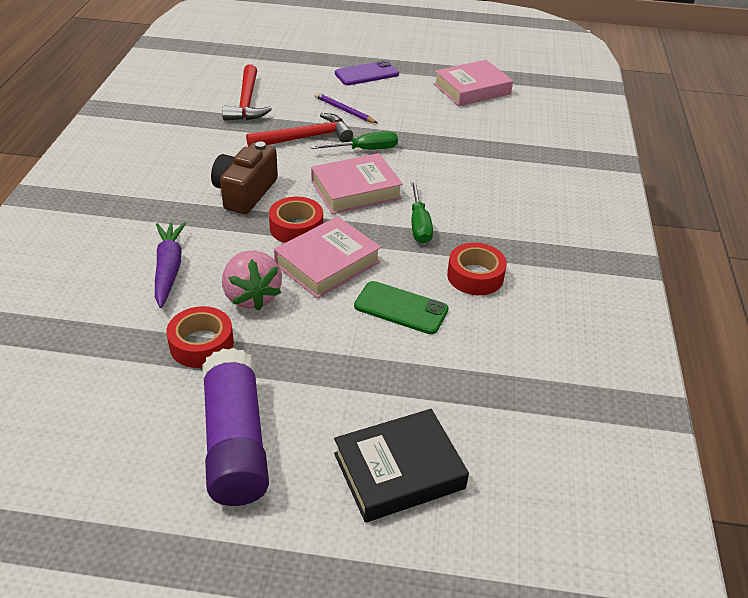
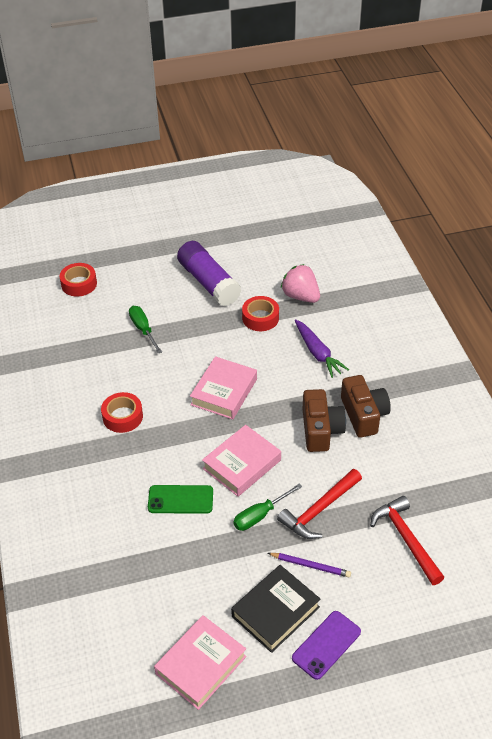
camera: 160 degrees right, 5 degrees up
pink strawberry [222,251,282,310] -> pink strawberry moved to [281,264,320,303]
red tape [269,196,323,243] -> red tape moved to [60,263,97,296]
black book [334,409,469,523] -> black book moved to [231,565,320,653]
green phone [354,281,449,334] -> green phone moved to [148,485,213,514]
green screwdriver [411,181,433,244] -> green screwdriver moved to [129,306,162,354]
none -> brown camera [341,375,391,438]

